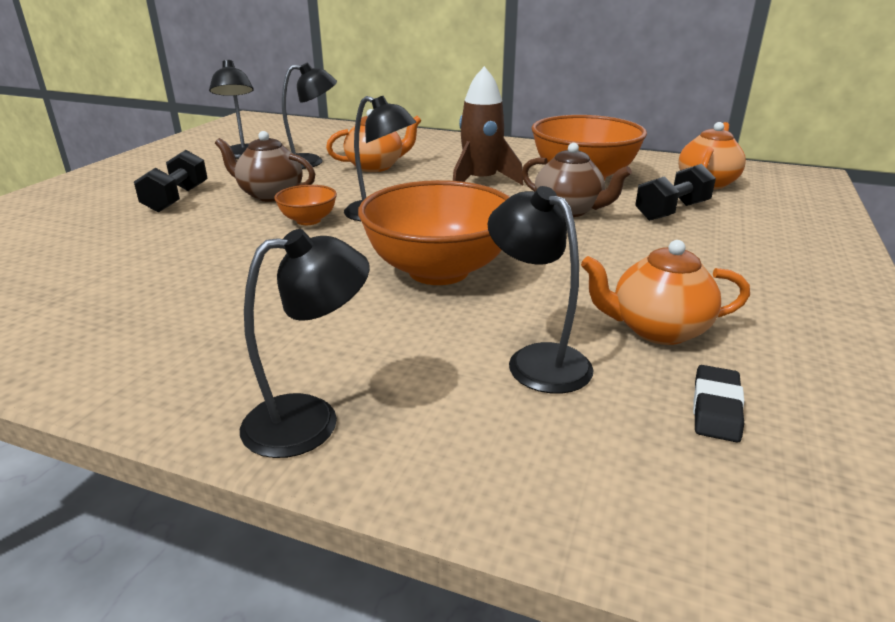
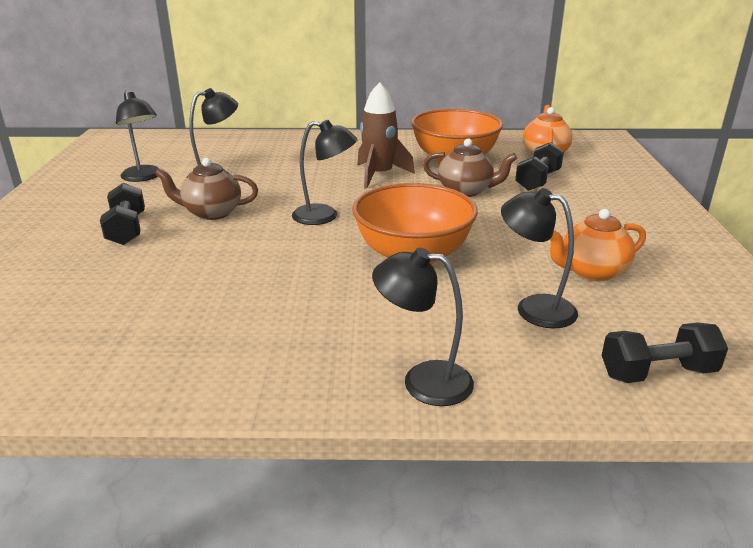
camera: 20 degrees left, 0 degrees up
black lamp [240,229,370,458] -> black lamp turned 120 degrees counterclockwise [372,247,474,406]
orange bowl [274,185,337,225] -> none
orange teapot [326,109,421,172] -> none
black eraser [693,365,744,442] -> none
none -> black dumbbell [602,322,728,383]

